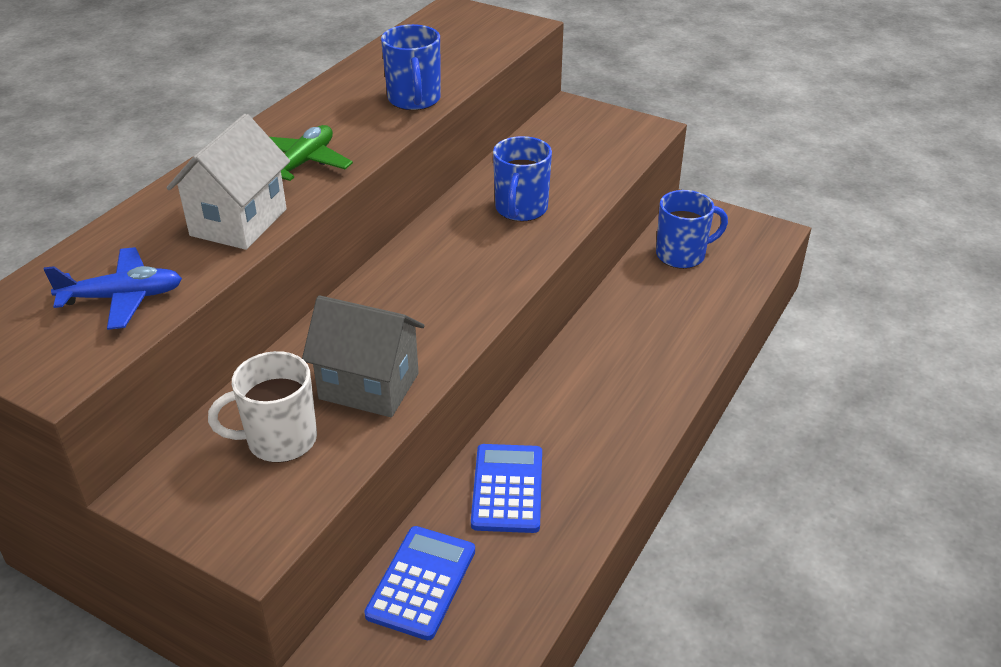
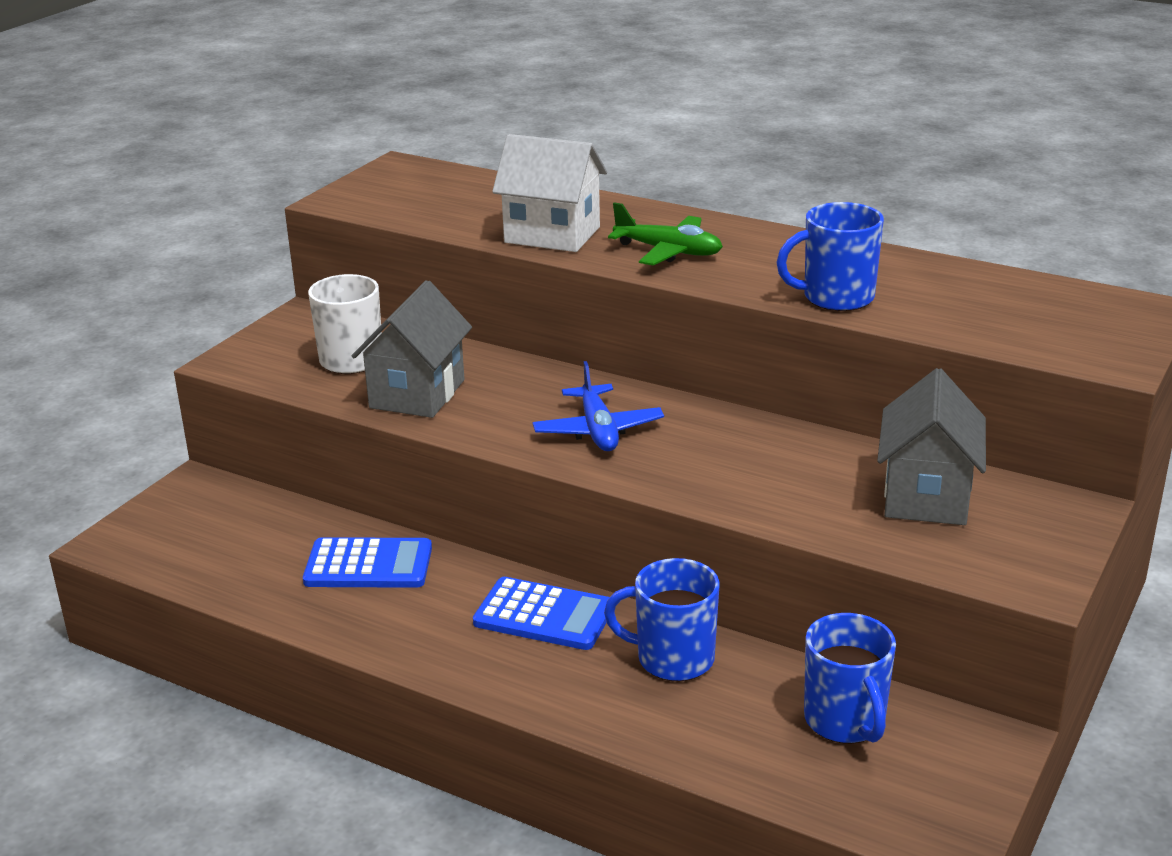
camera: 90 degrees right, 10 degrees down
blue plane [43,247,182,330] -> blue plane moved to [533,361,664,451]
blue calculator [364,526,475,640] -> blue calculator moved to [473,577,610,650]
blue mug [493,136,552,221] -> blue mug moved to [604,558,720,681]
none -> grey house [877,368,986,525]

